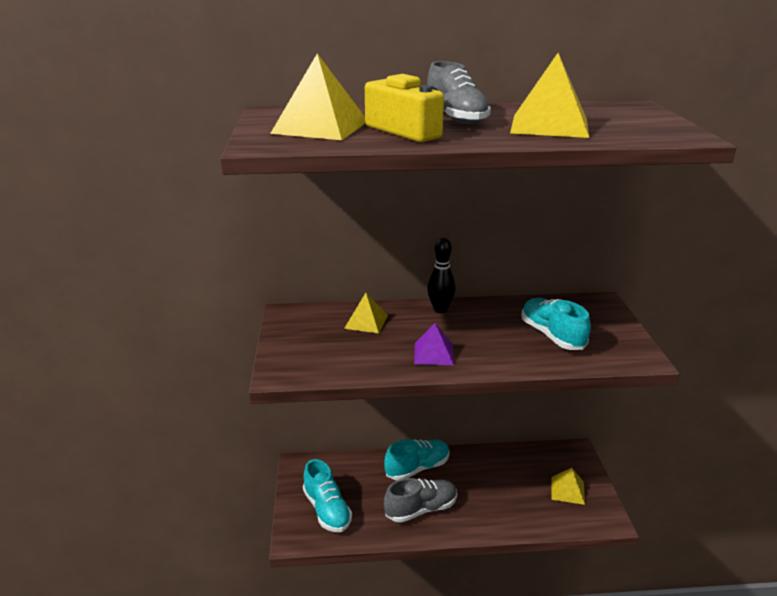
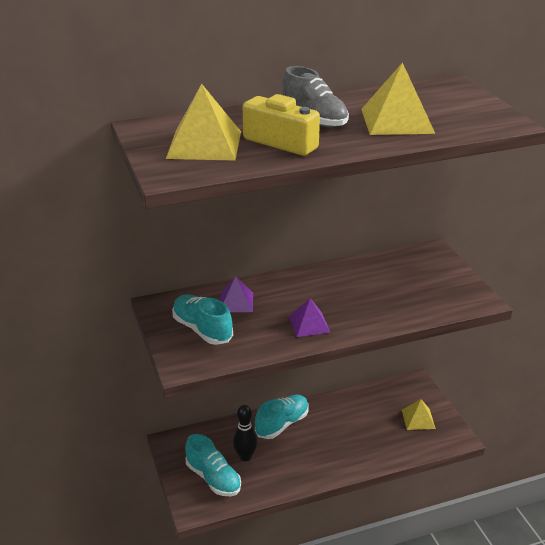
camera: 15 degrees left, 5 degrees up
yellow pyramid [344,293,388,333] -> purple pyramid [220,276,253,312]
grey shoe [384,478,457,523] -> none
black bowling pin [427,238,456,313] -> black bowling pin moved to [233,405,257,461]
turquoise shoe [522,298,591,350] -> turquoise shoe moved to [172,295,233,345]

